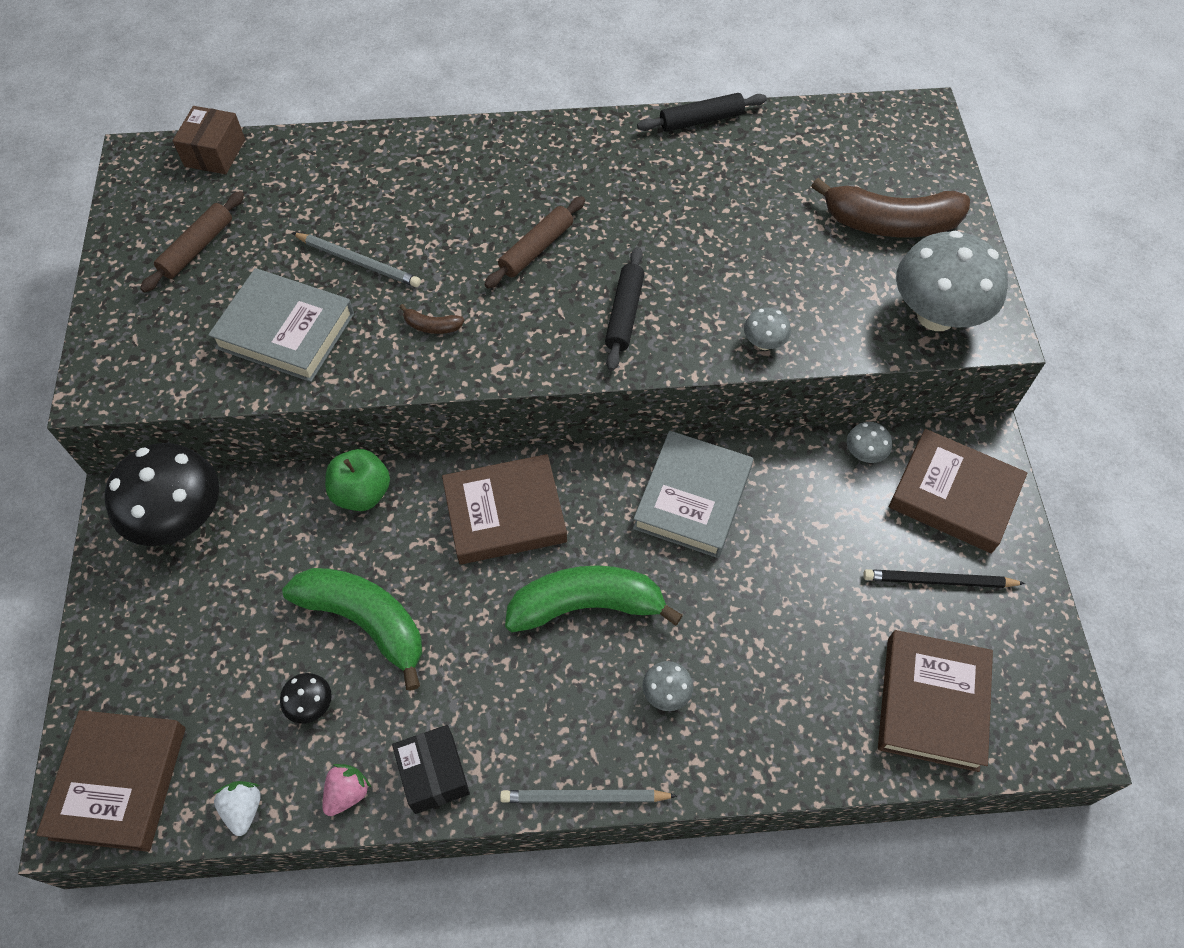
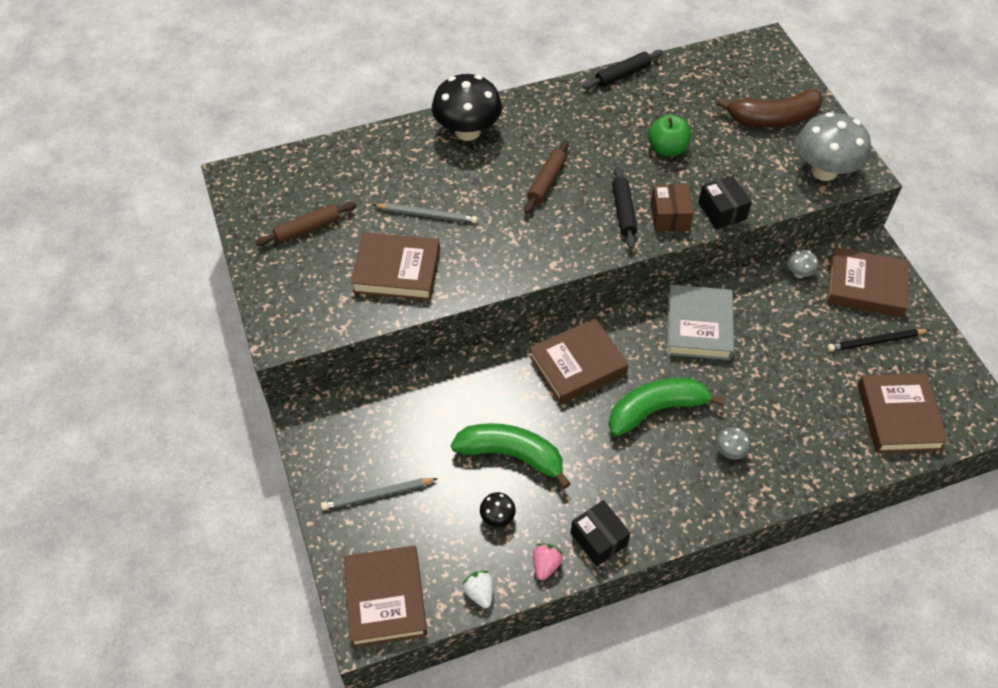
camera: 15 degrees left, 5 degrees down
black mushroom [105,443,219,546] -> black mushroom moved to [432,74,502,141]
brown rolling pin [140,191,244,293] -> brown rolling pin turned 45 degrees clockwise [255,202,356,246]
brown box [172,106,245,174] -> brown box moved to [651,184,693,232]
grey book [208,268,354,382] -> brown book [351,232,440,300]
green apple [325,449,390,511] -> green apple moved to [648,114,691,156]
brown banana [399,304,464,334] -> none
grey pencil [500,790,677,803] -> grey pencil moved to [321,478,438,510]
grey mushroom [744,307,791,350] -> black box [698,175,752,229]

